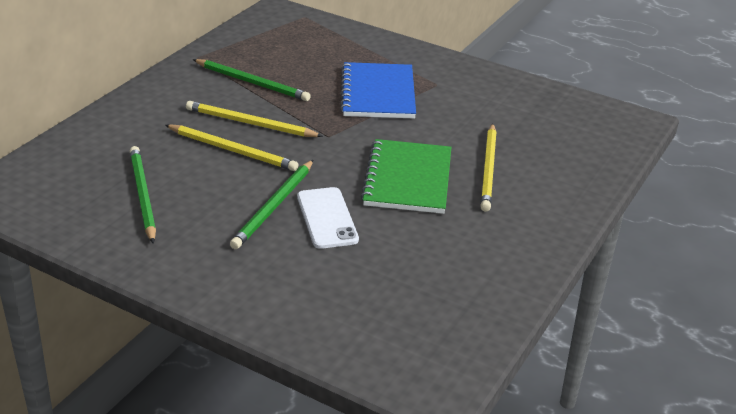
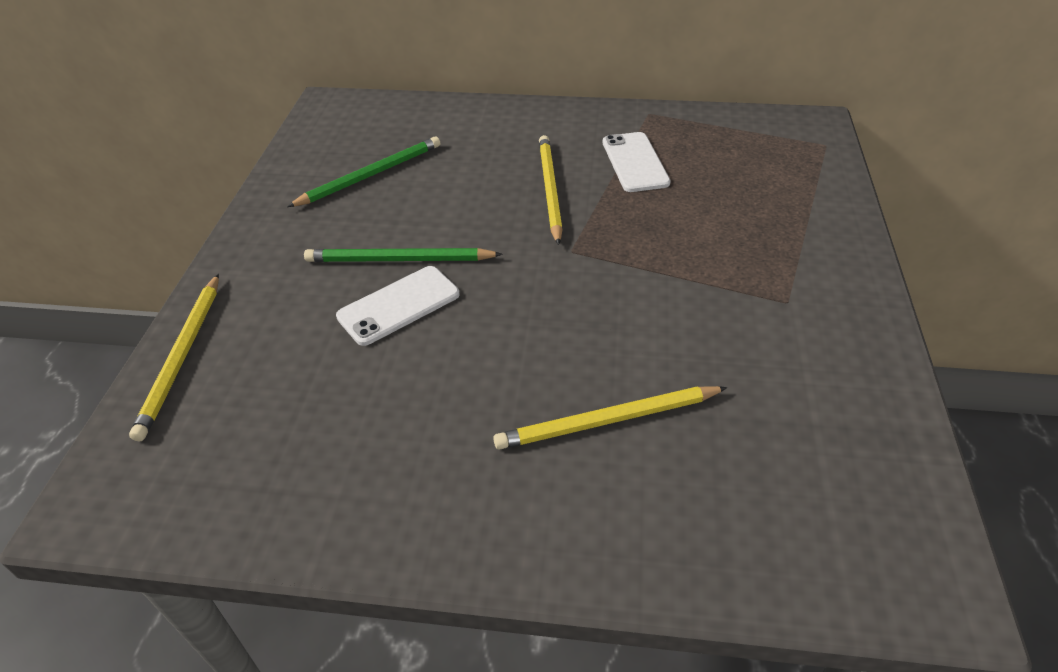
camera: 70 degrees right, 10 degrees up
yellow pencil [165,124,298,171] -> yellow pencil moved to [129,274,219,441]
green pencil [193,59,311,101] -> white phone [603,132,671,192]
blue notebook [340,62,416,119] -> none
green notebook [361,139,452,214] -> none

